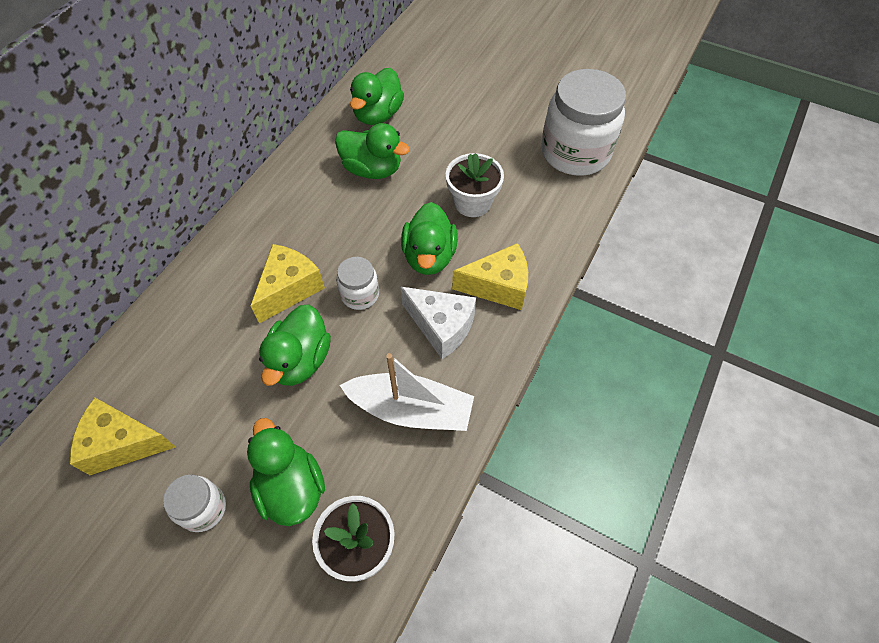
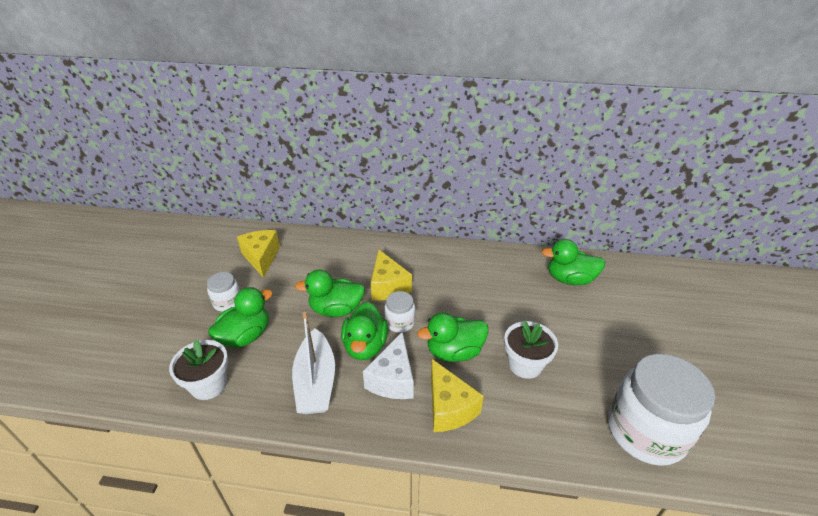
camera: 70 degrees right, 20 degrees down
yellow cheese [251,244,325,323] -> yellow cheese turned 60 degrees clockwise [371,249,412,301]
green duck [335,123,410,179] -> green duck moved to [341,302,388,360]

